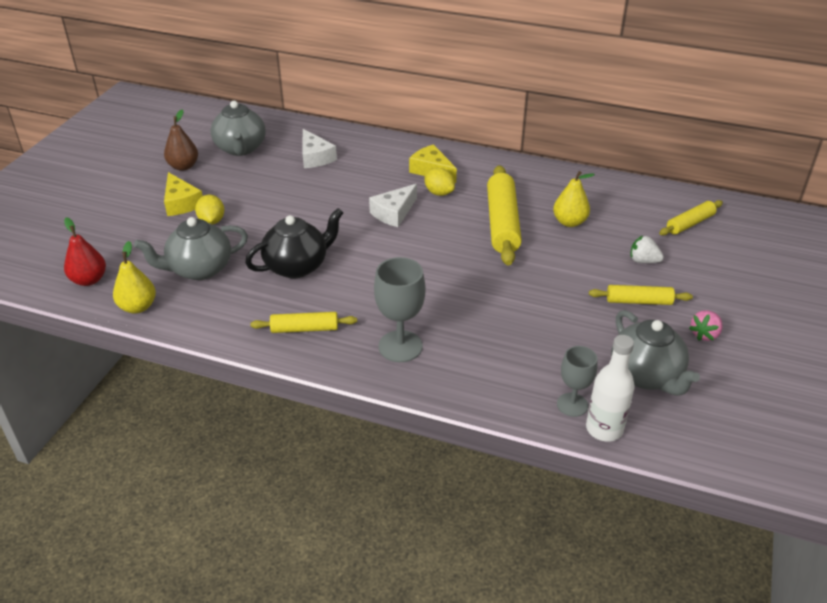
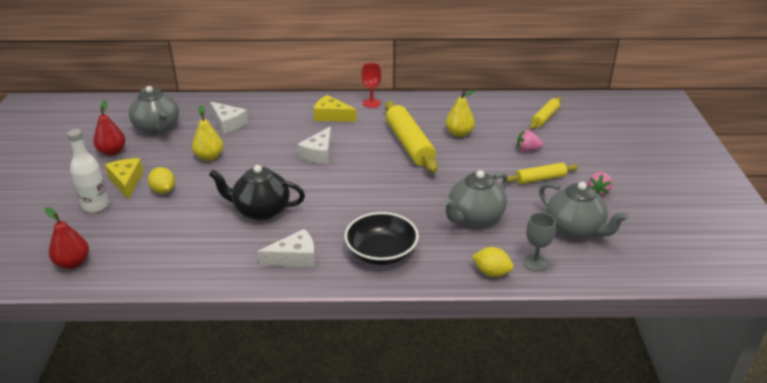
camera: 20 degrees left, 5 degrees down
yellow pear [113,241,156,313] -> yellow pear moved to [192,105,223,161]
grey teapot [134,217,248,280] -> grey teapot moved to [443,170,508,226]
brown pear [164,110,198,171] -> red pear [93,100,126,156]
yellow cheese [164,172,203,216] -> yellow cheese turned 150 degrees counterclockwise [105,158,144,200]
black teapot [245,208,343,278] -> black teapot turned 120 degrees counterclockwise [209,165,305,221]
yellow rolling pin [250,312,357,333] -> white cheese [257,229,315,267]
grey goblet [374,257,426,362] -> black bowl [344,212,419,265]
yellow lemon [425,168,455,196] -> yellow lemon moved to [472,247,514,277]
white bottle [586,335,634,442] -> white bottle moved to [67,129,109,213]
white strawberry [631,235,664,263] -> pink strawberry [517,130,543,152]
none -> red goblet [361,63,382,108]

